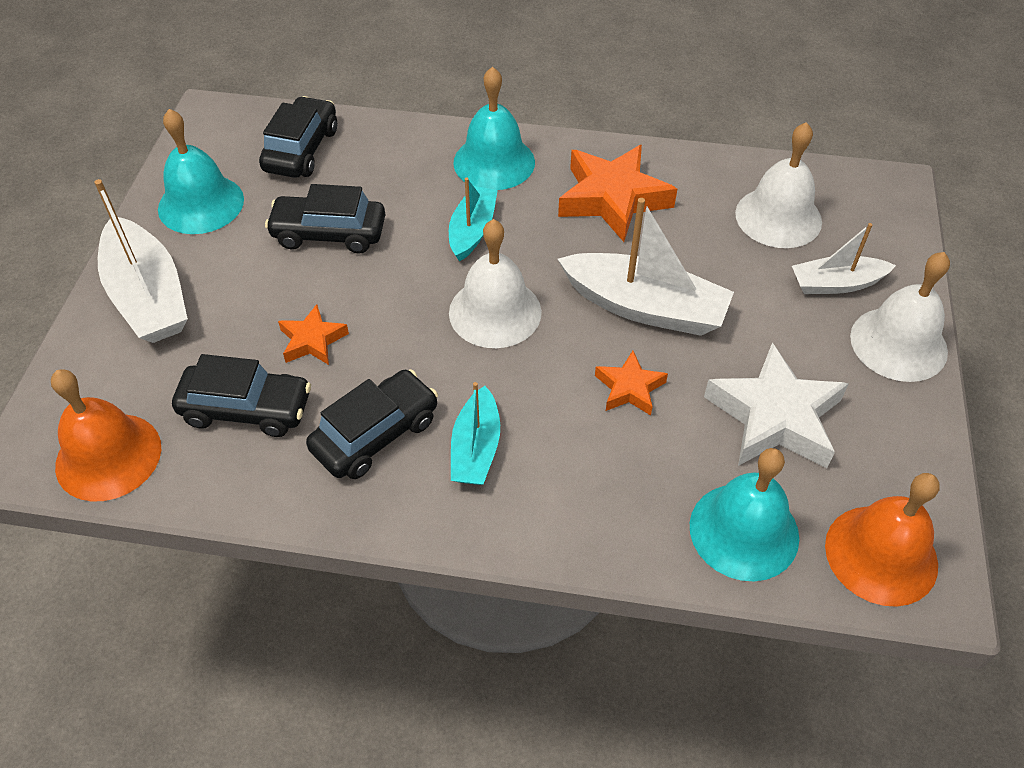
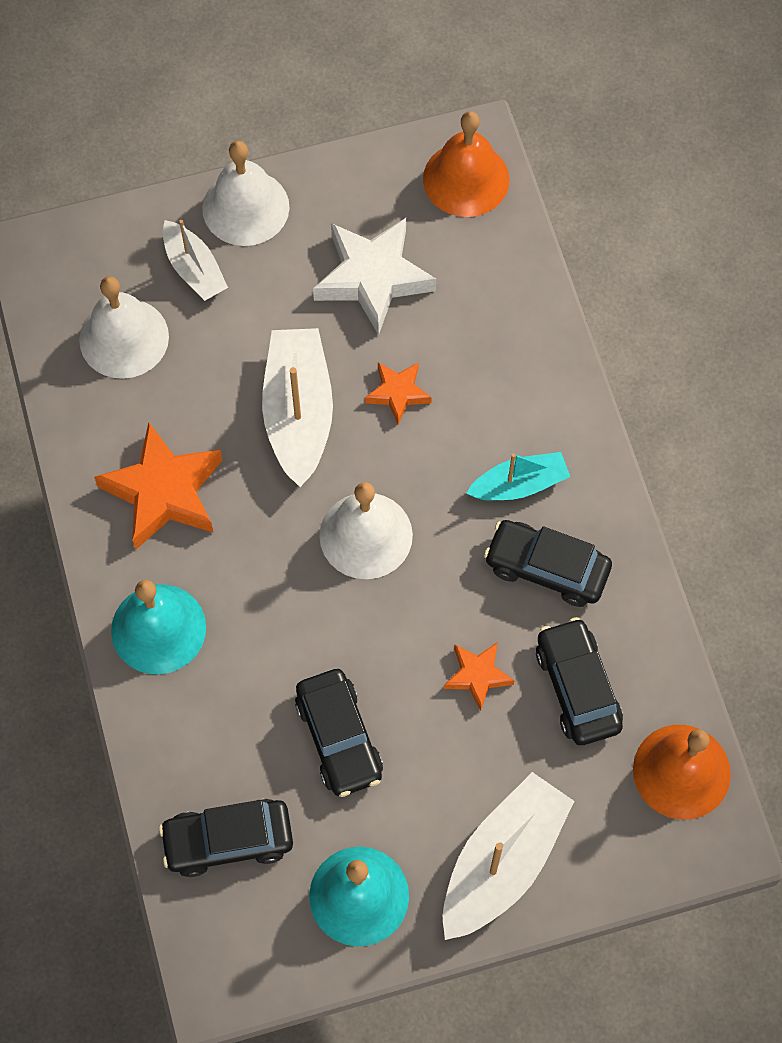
camera: 115 degrees left, 15 degrees up
turquoise boat [449,178,498,261] -> none
turquoise bell [690,448,799,581] -> none

